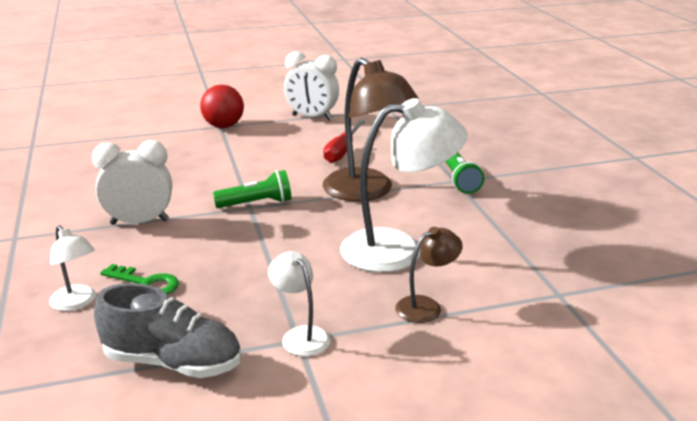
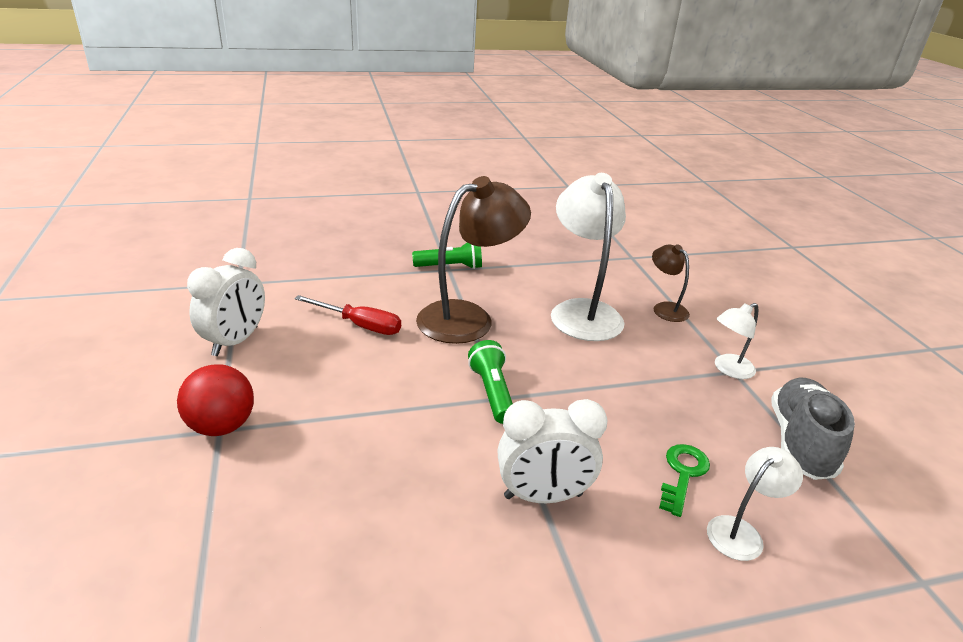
camera: 90 degrees left, 5 degrees up
white clock [92,140,172,225] -> white clock turned 90 degrees counterclockwise [498,399,608,503]

